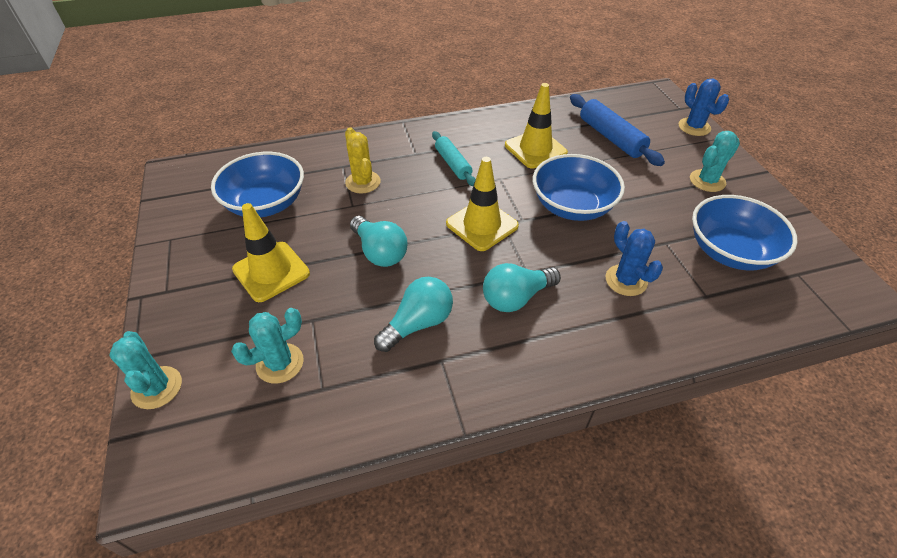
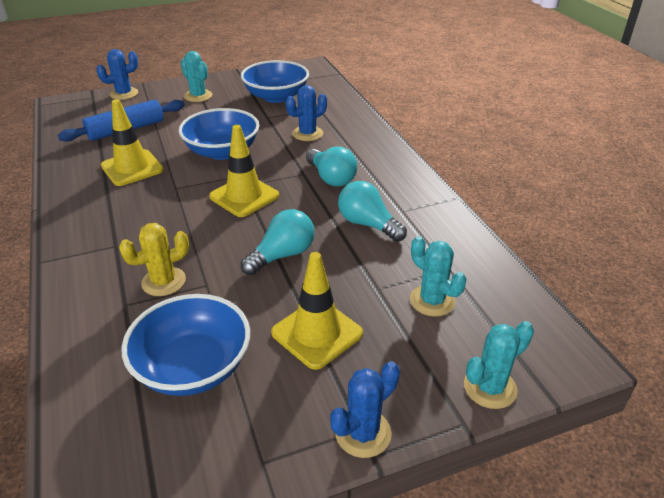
camera: 95 degrees left, 10 degrees down
turquoise rolling pin [432,131,476,186] -> none
none -> blue cactus [330,361,400,458]

